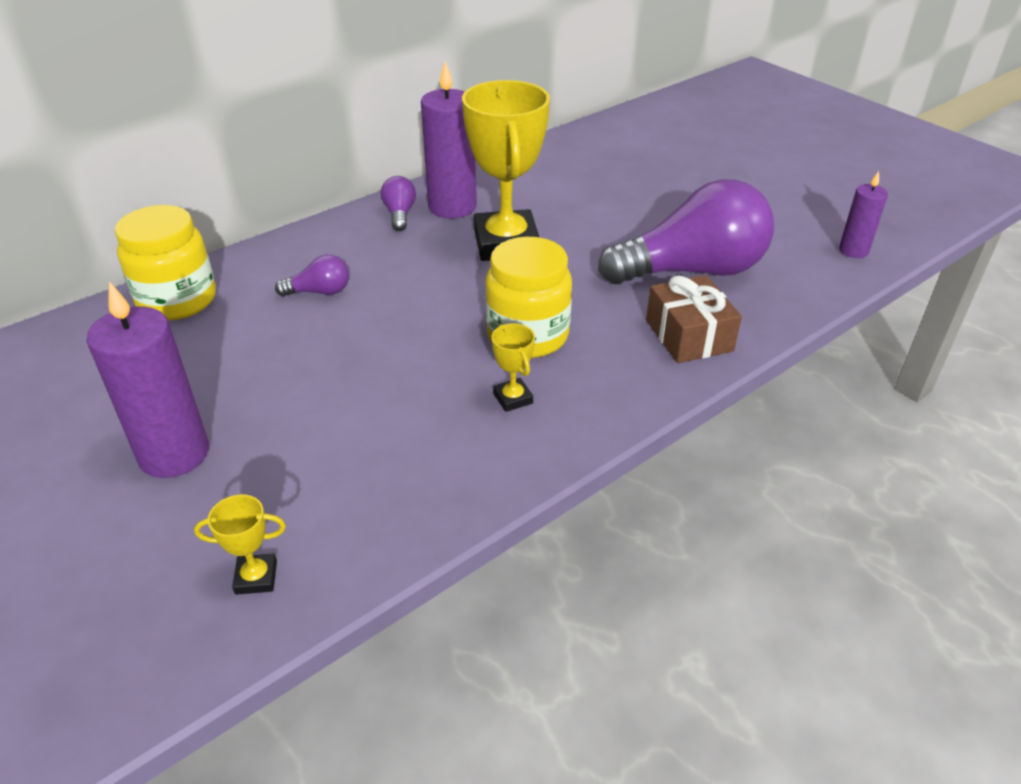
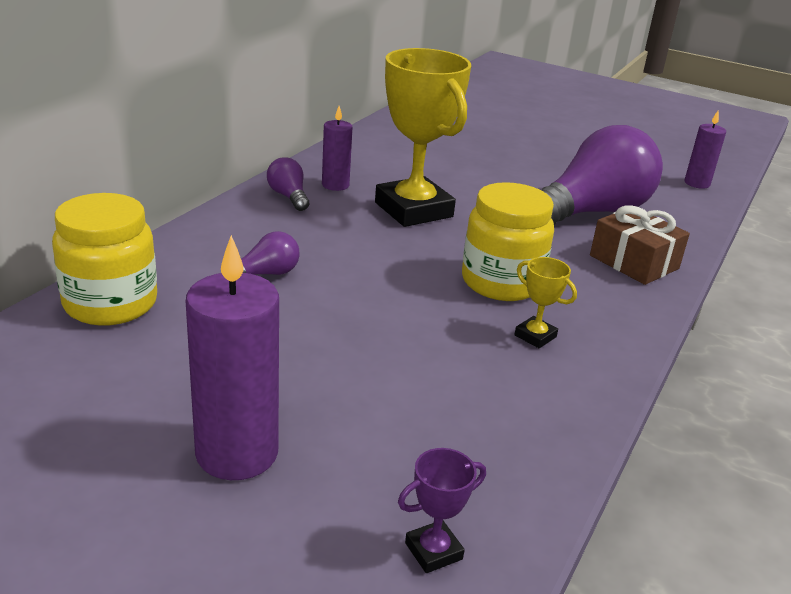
camera: 25 degrees left, 10 degrees down
yellow trophy [194,495,286,595] -> purple trophy [398,448,486,573]
purple candle [421,61,477,218] -> purple candle [322,106,353,191], size x0.56

